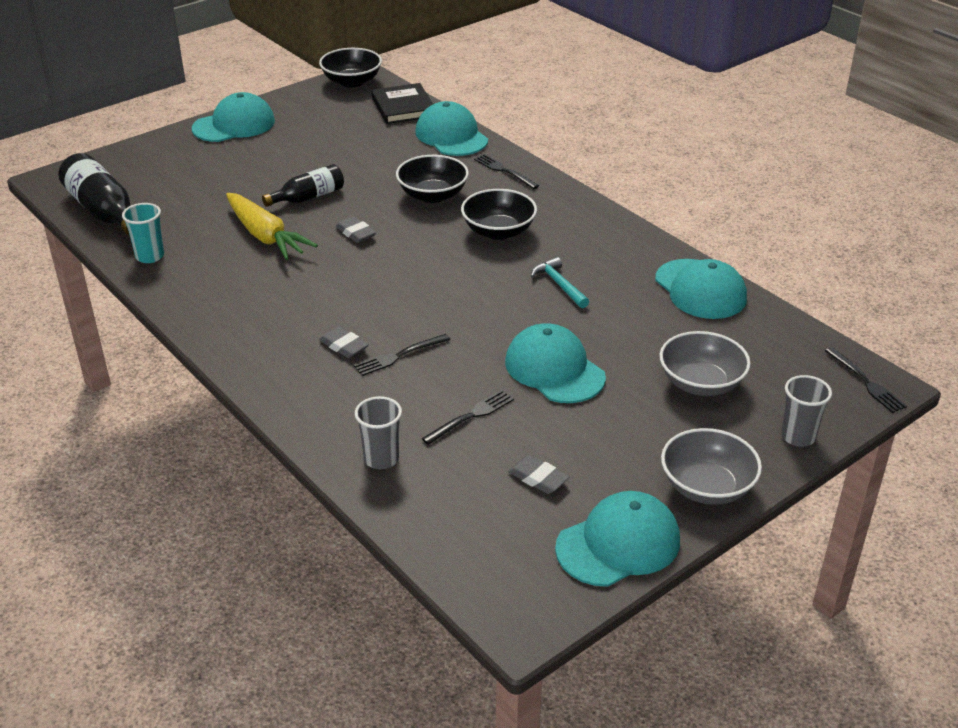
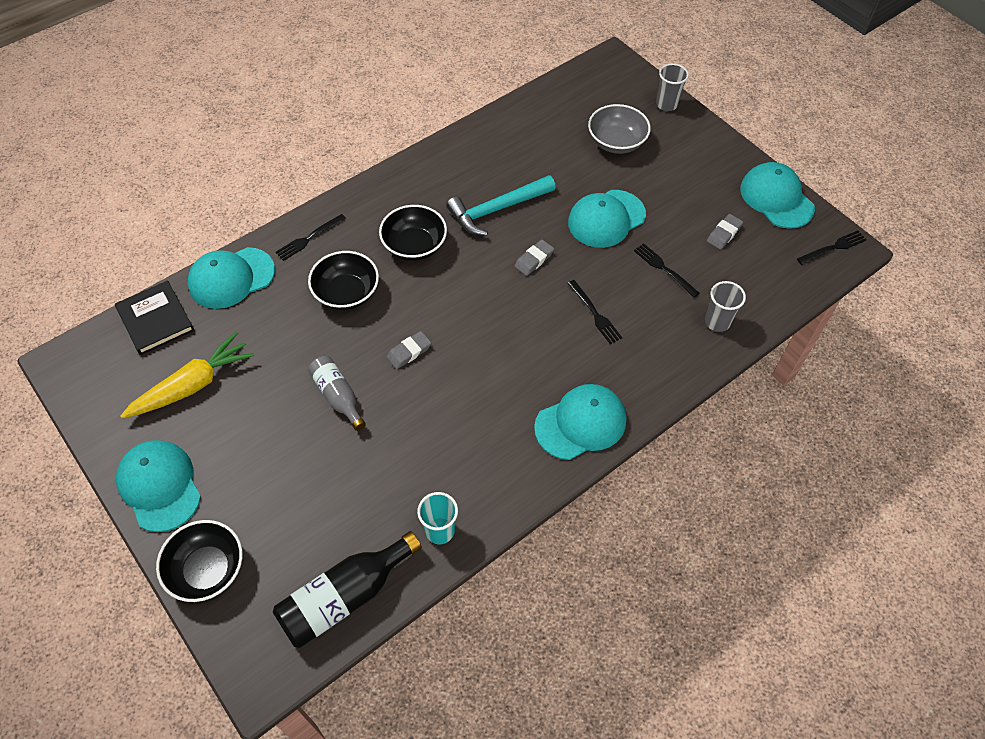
camera: 90 degrees left, 20 degrees up
yellow carrot [226,193,318,260] -> yellow carrot moved to [120,332,254,418]
black bottle [262,164,344,207] -> grey bottle [308,356,366,431]
black bowl [319,48,382,87] -> black bowl moved to [156,520,243,602]
grey eraser [319,326,369,358] -> grey eraser moved to [515,240,554,276]
black book [371,83,433,124] -> black book turned 75 degrees clockwise [115,280,194,355]
turquoise hammer [531,257,589,308] -> turquoise hammer [446,175,556,236], size x1.71
turquoise cap [655,259,747,319] -> turquoise cap moved to [534,384,626,460]
grey bowl [661,428,762,505] -> none
black fork [825,347,907,413] -> black fork moved to [797,230,867,265]

